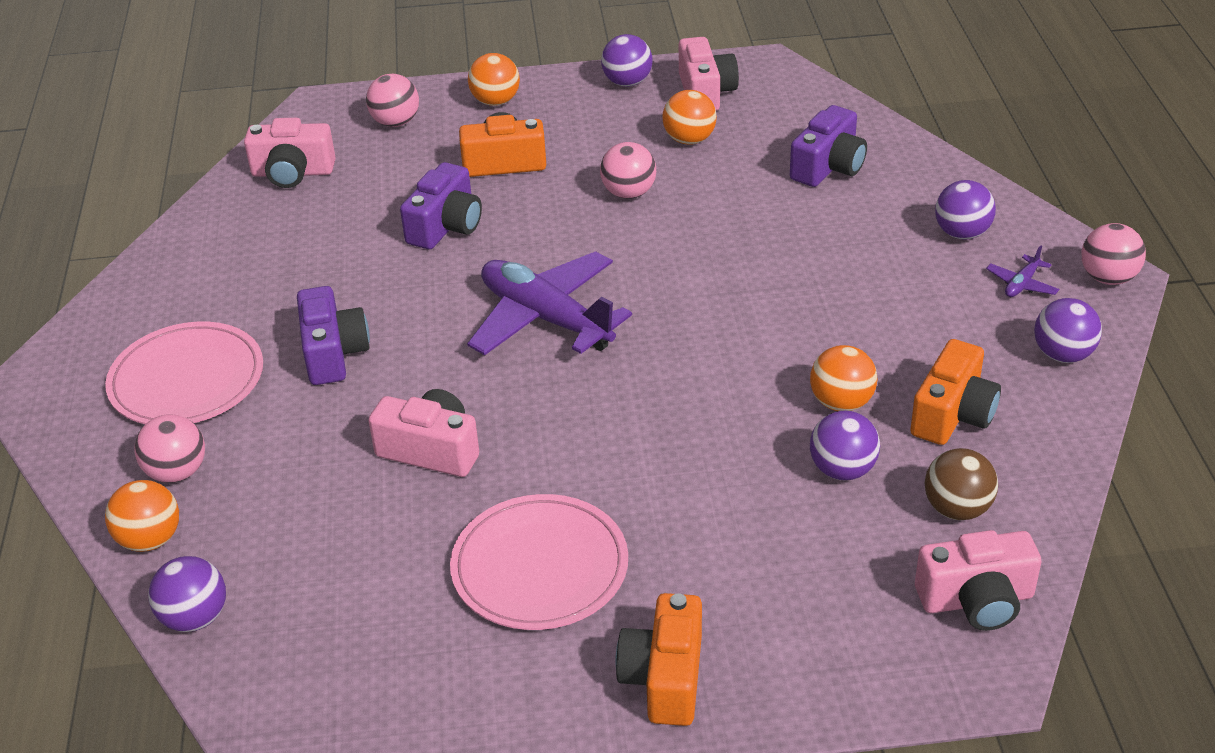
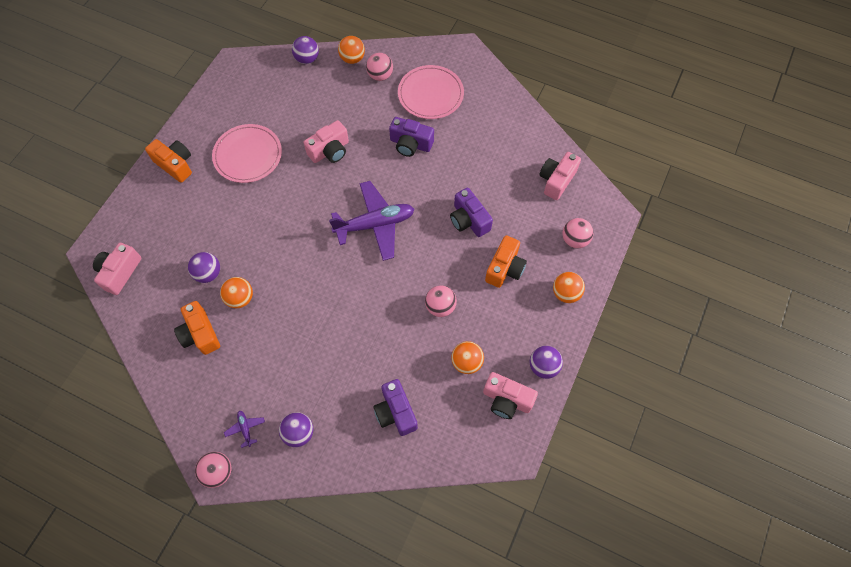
camera: 120 degrees right, 25 degrees up
brown ball [925,448,998,520] -> none
purple ball [1034,298,1102,363] -> none

